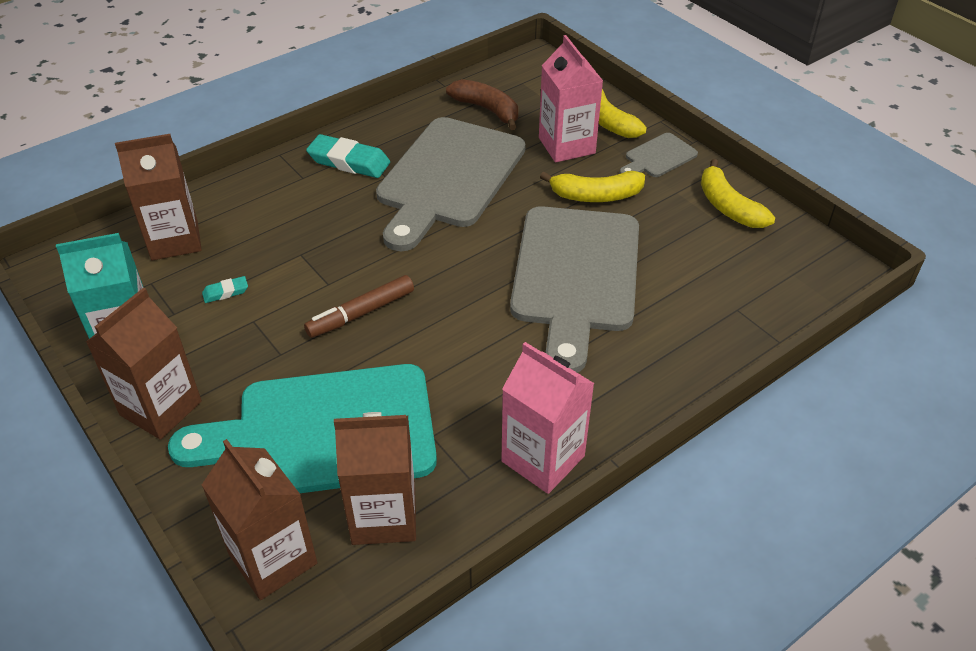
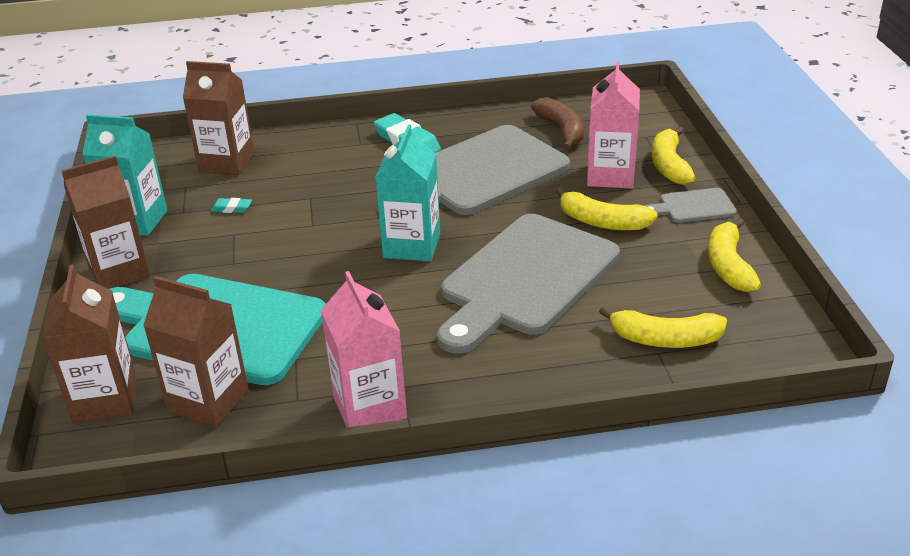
camera: 30 degrees right, 10 degrees down
brown marker [304,275,414,338] -> none
none -> turquoise carton [375,125,440,261]
none -> yellow banana [599,306,727,348]

